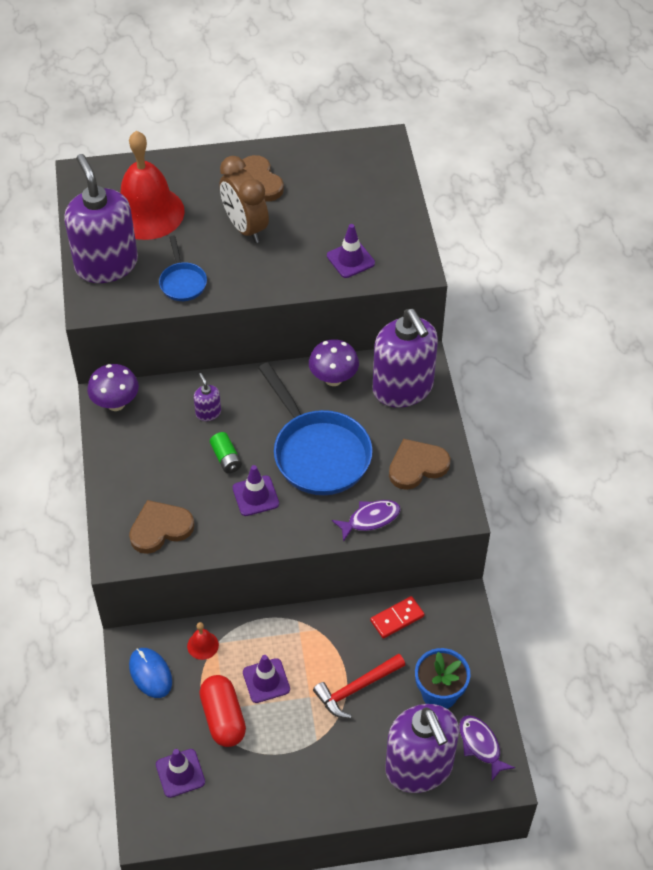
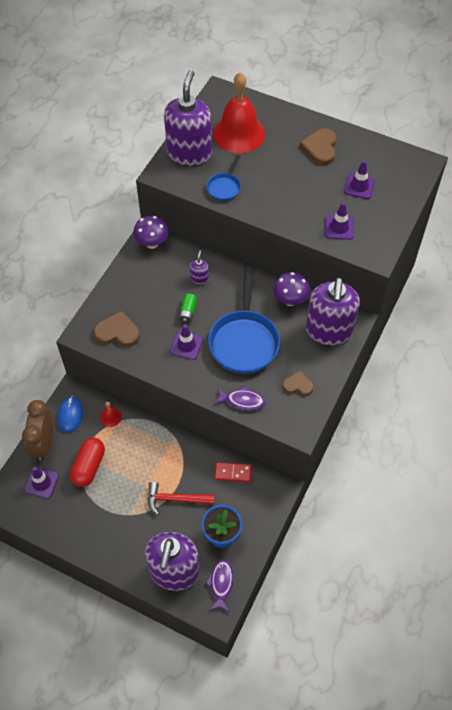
camera: 35 degrees right, 5 degrees up
brown clock [219,156,269,243] -> brown clock moved to [22,400,53,461]
purple traffic cone [243,655,290,703] -> purple traffic cone moved to [344,160,375,199]
brown heart [389,439,451,490] -> brown heart [282,371,314,396], size x0.65

